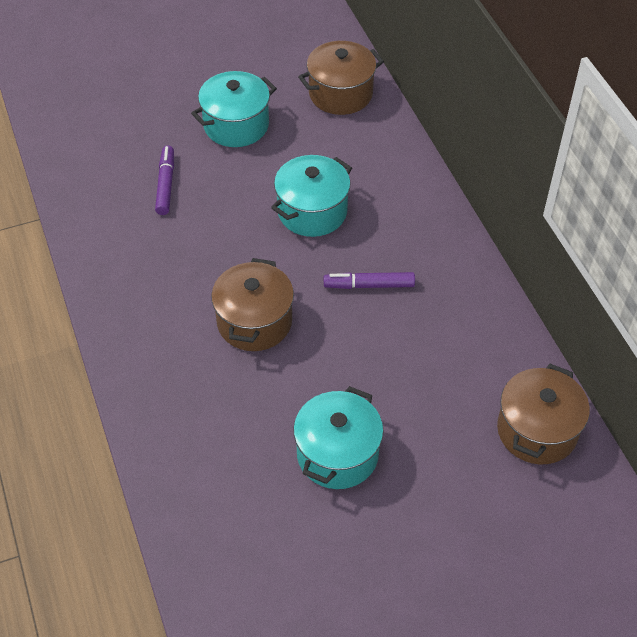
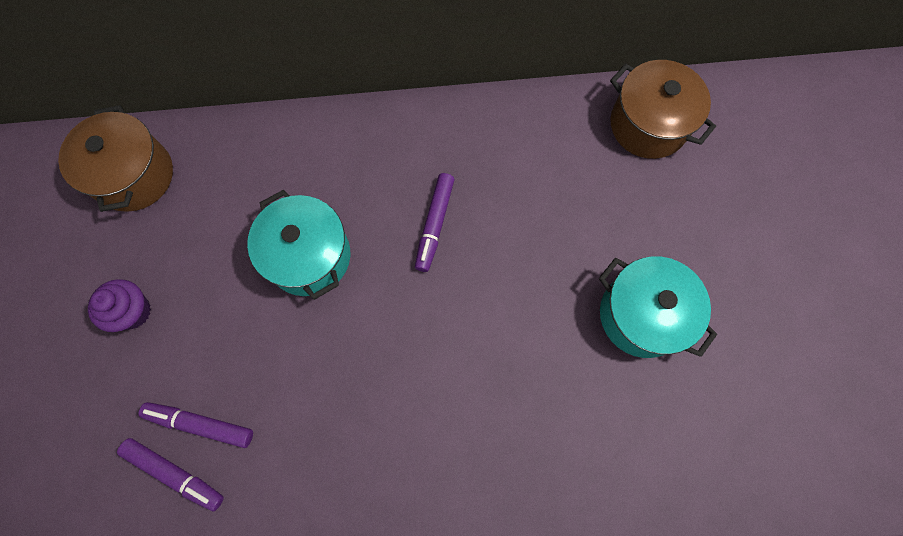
camera: 75 degrees left, 20 degrees up
turquoise pot [191,71,277,147] -> purple cupcake [88,279,151,332]
brown pot [211,258,294,351] -> none
none -> purple marker [117,438,224,511]

